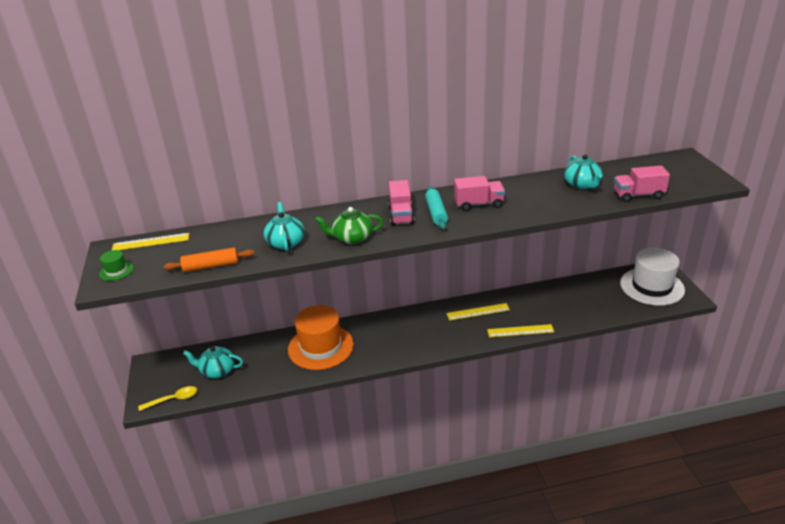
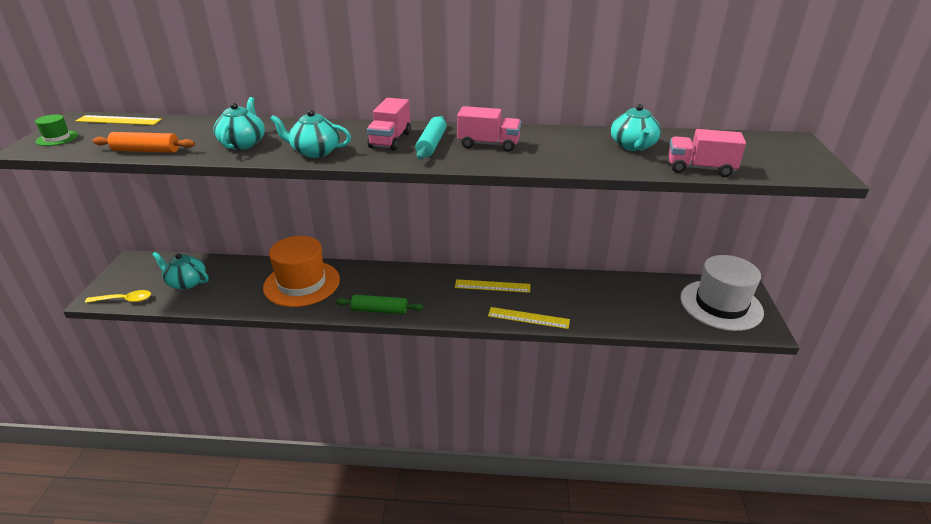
camera: 15 degrees right, 0 degrees up
green teapot [315,207,383,244] -> turquoise teapot [270,110,351,158]
none -> green rolling pin [336,295,424,314]

